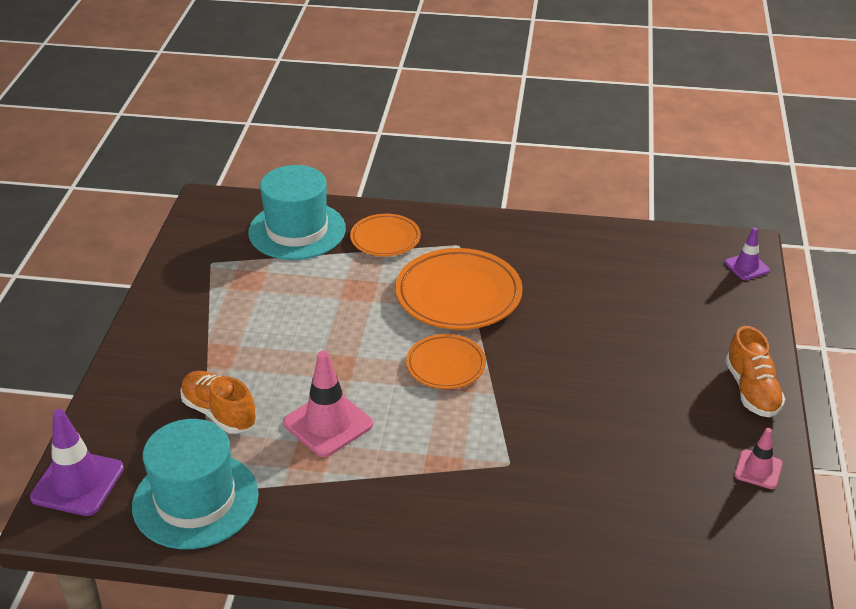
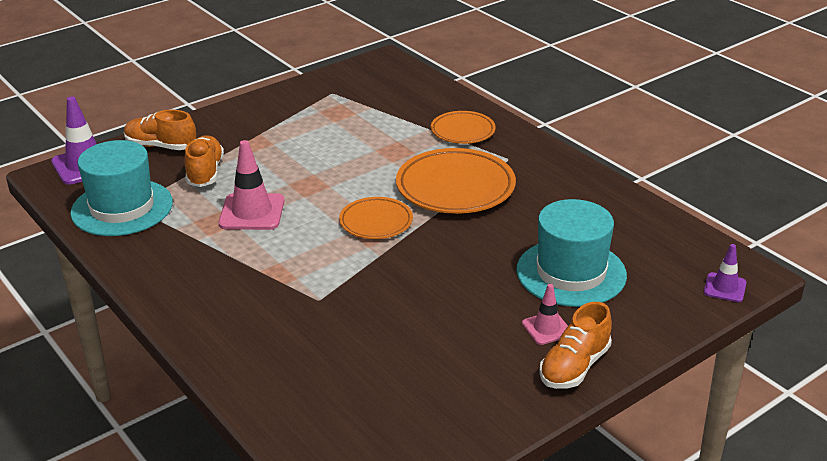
camera: 45 degrees right, 5 degrees down
turquoise hat [248,165,346,260] -> turquoise hat moved to [516,199,627,307]
pink traffic cone [734,428,783,489] -> pink traffic cone moved to [522,284,568,345]
none -> orange shoe [124,110,196,150]

